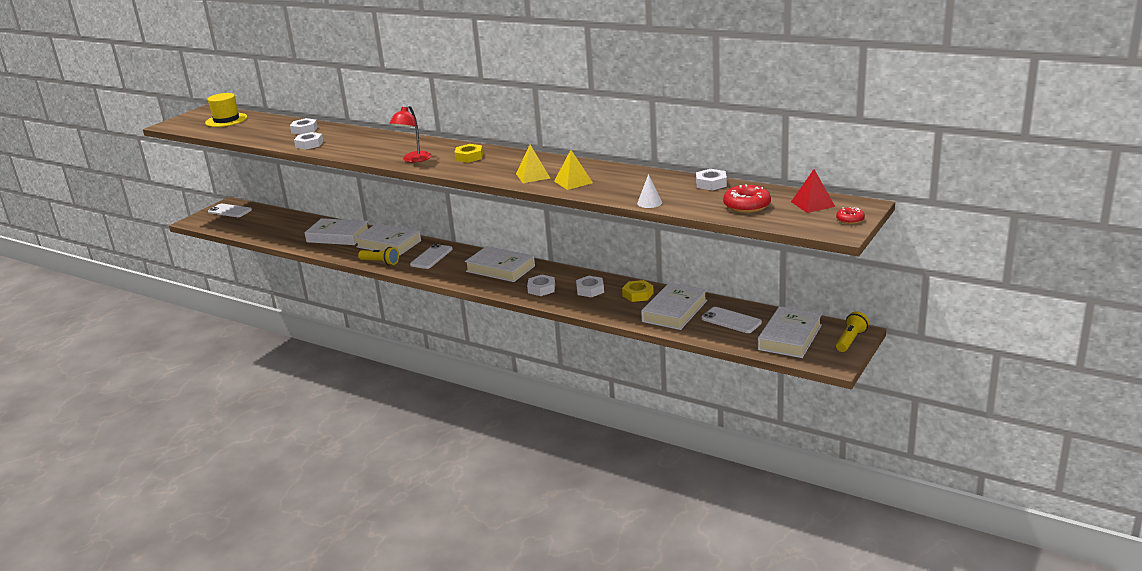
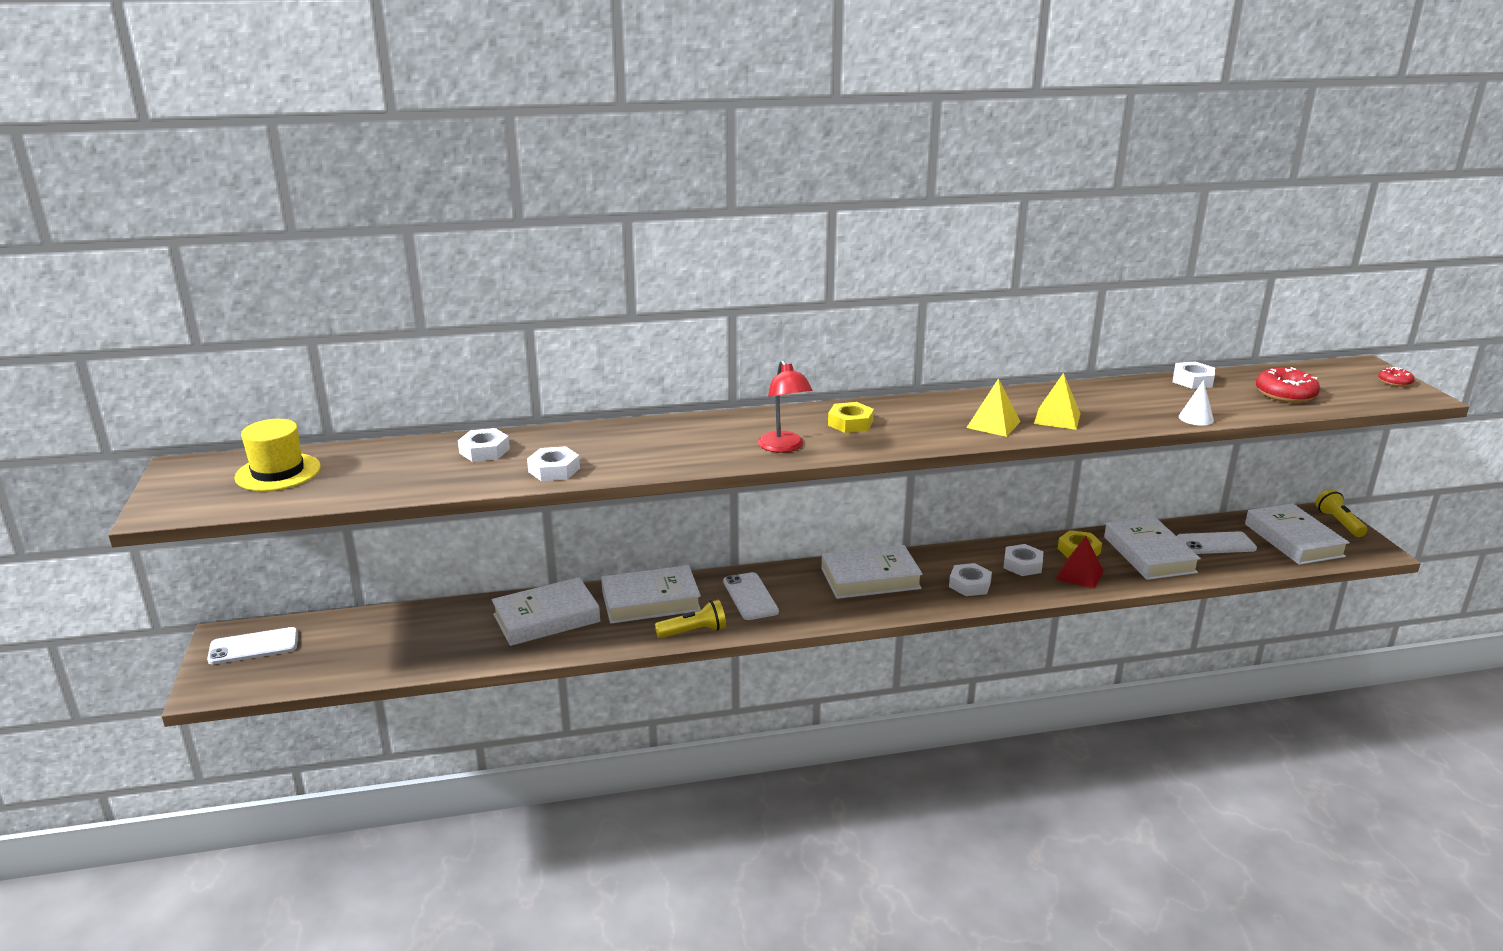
camera: 45 degrees left, 0 degrees up
red pyramid [791,169,835,213] -> red pyramid moved to [1056,536,1104,589]

